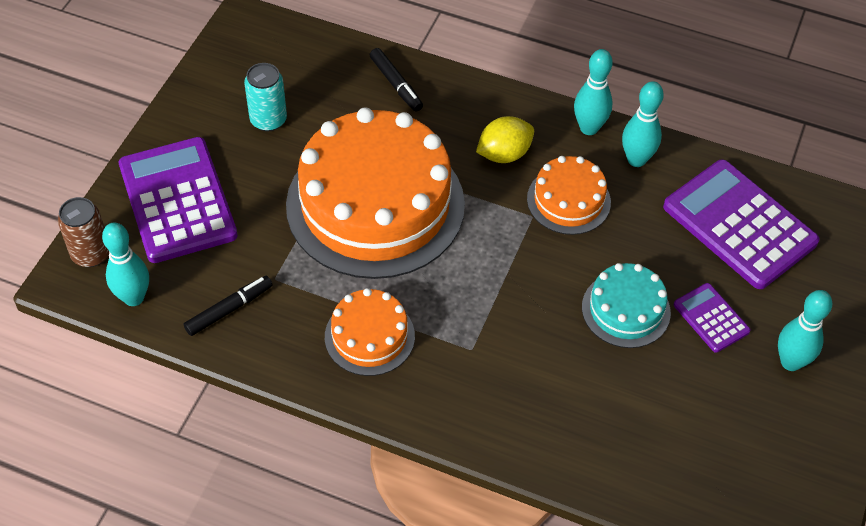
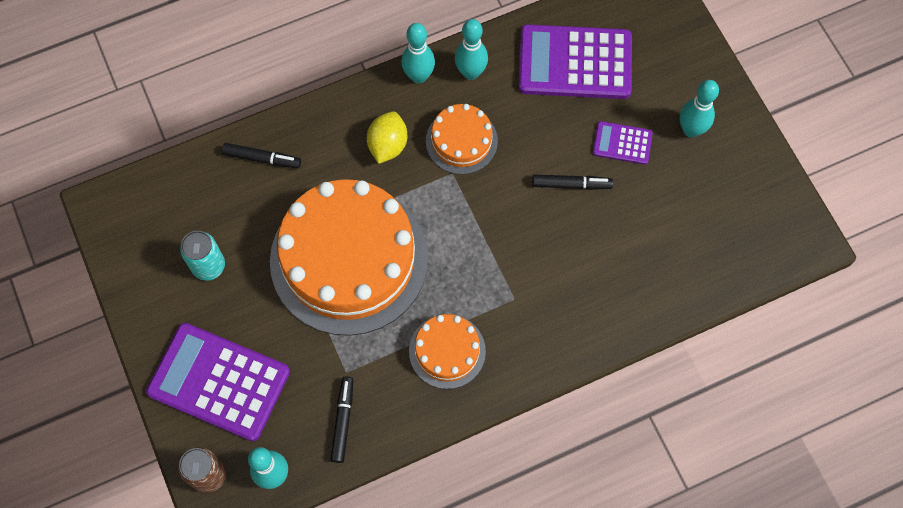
camera: 45 degrees left, 15 degrees up
turquoise cake [582,263,671,348] -> black marker [532,174,613,190]

